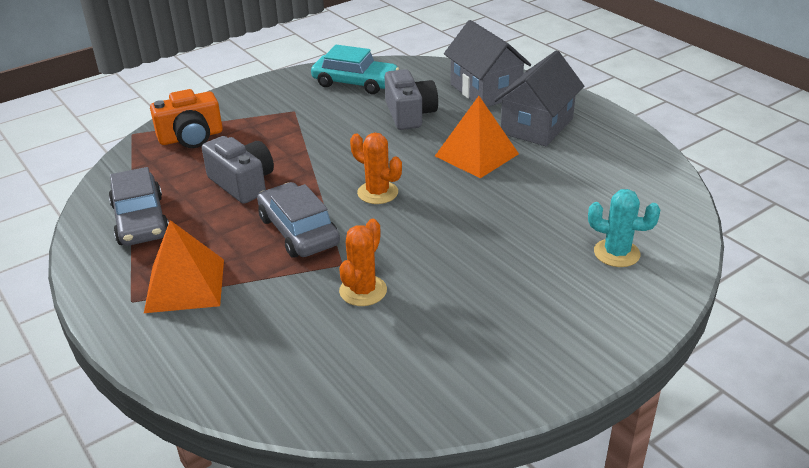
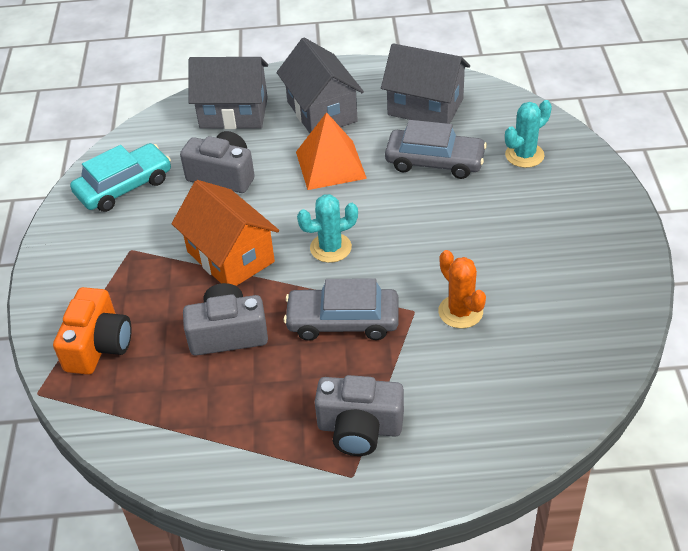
camera: 55 degrees left, 10 degrees up
grey car [109,167,169,246] -> grey car moved to [385,120,487,179]
orange pyramid [144,220,224,313] -> grey camera [315,375,404,456]
orange cactus [350,133,402,204] -> turquoise cactus [297,194,358,263]
none -> orange house [171,180,279,286]
none -> grey house [381,43,470,124]

